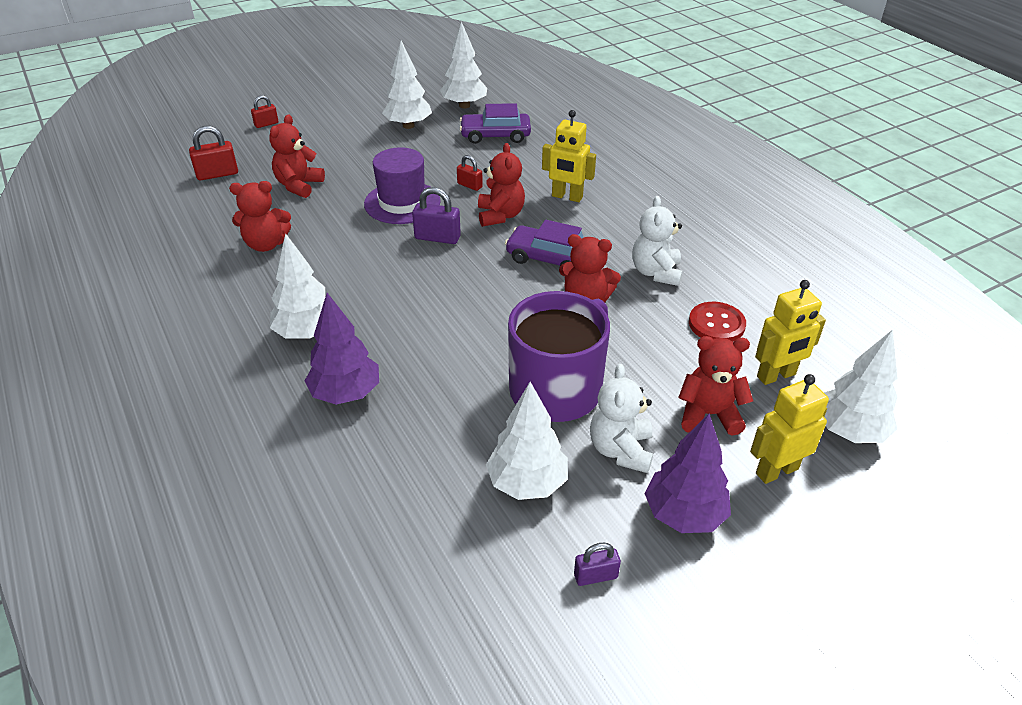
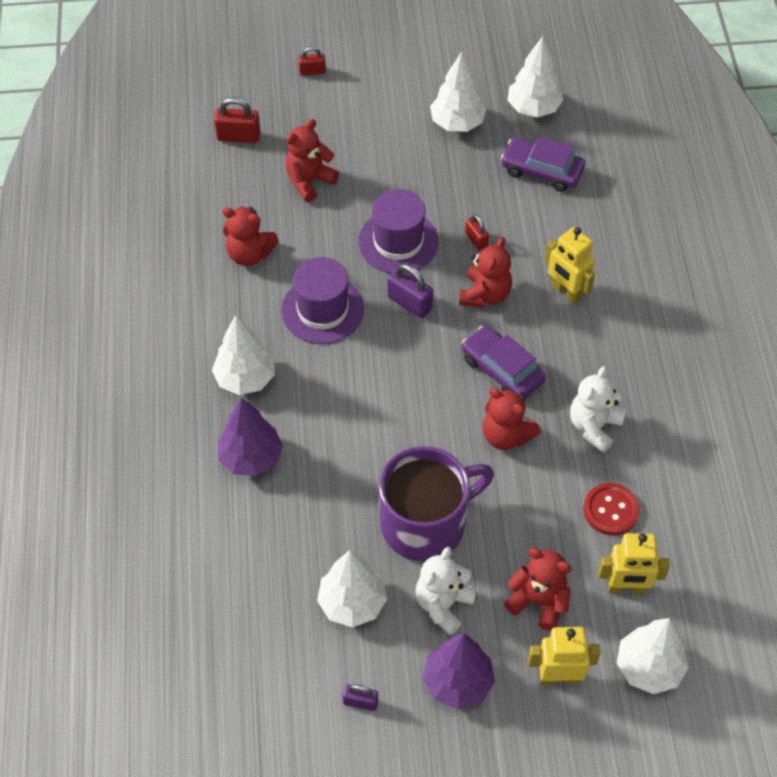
camera: 25 degrees right, 15 degrees up
none -> purple hat [281,257,364,344]

